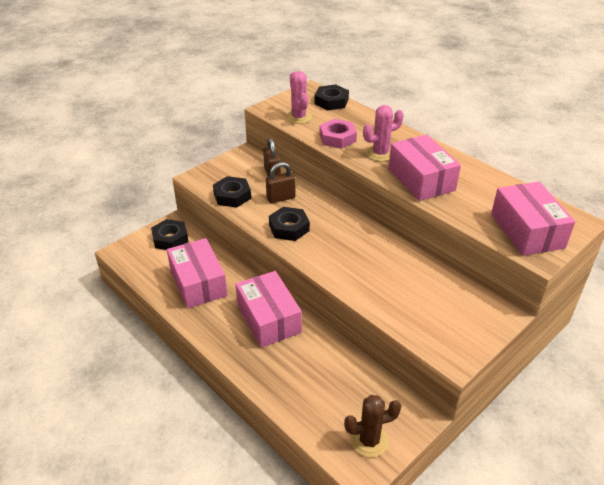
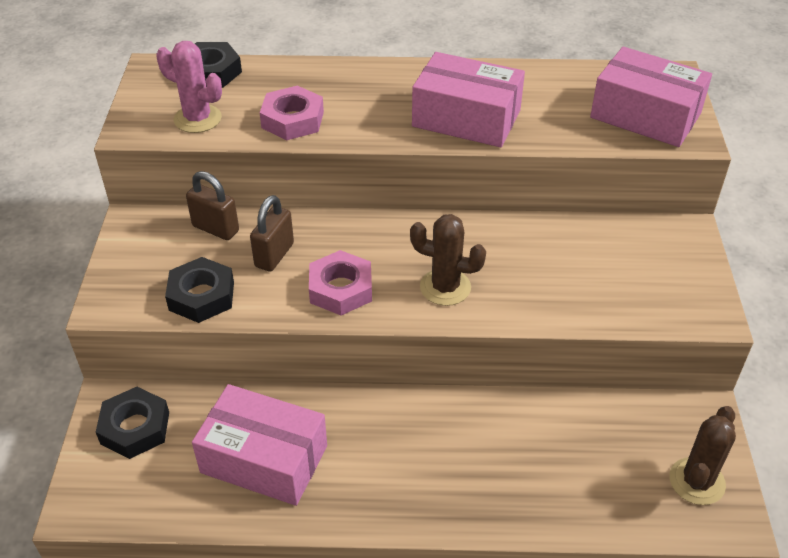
camera: 45 degrees left, 5 degrees up
pink box [235,271,302,348] -> none
black nut [269,207,310,241] -> pink nut [309,250,372,315]
pink cactus [363,105,404,162] -> none
none -> brown cactus [410,214,486,306]

